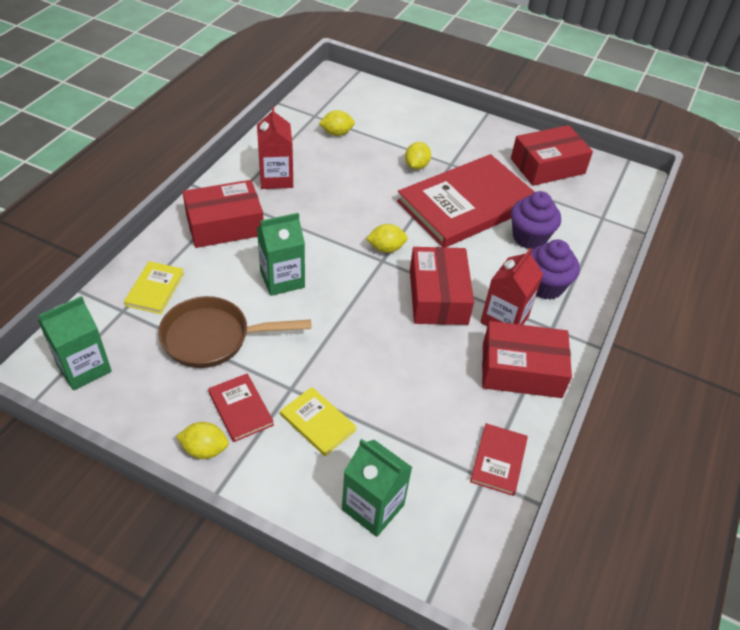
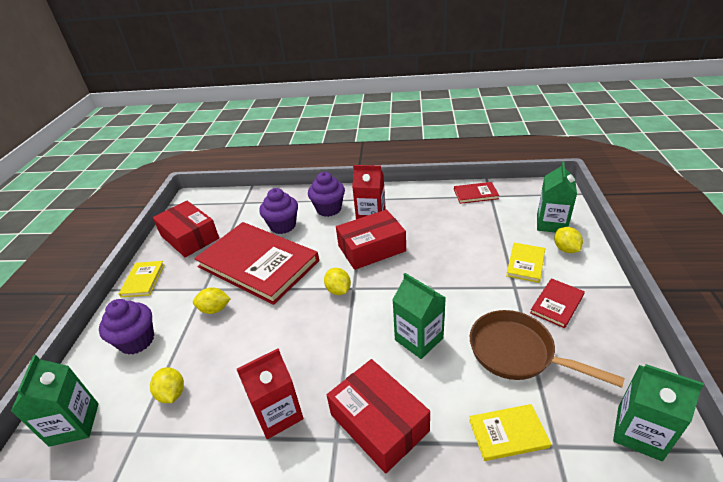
camera: 105 degrees left, 10 degrees down
brown pan [158,296,311,368] -> brown pan turned 150 degrees clockwise [470,310,625,388]
yellow lemon [176,422,229,459] -> yellow lemon moved to [554,227,583,253]
red box [482,321,572,398] -> none
none -> green carton [11,355,99,447]
none -> purple cupcake [99,299,154,355]
none -> yellow book [119,261,165,297]

